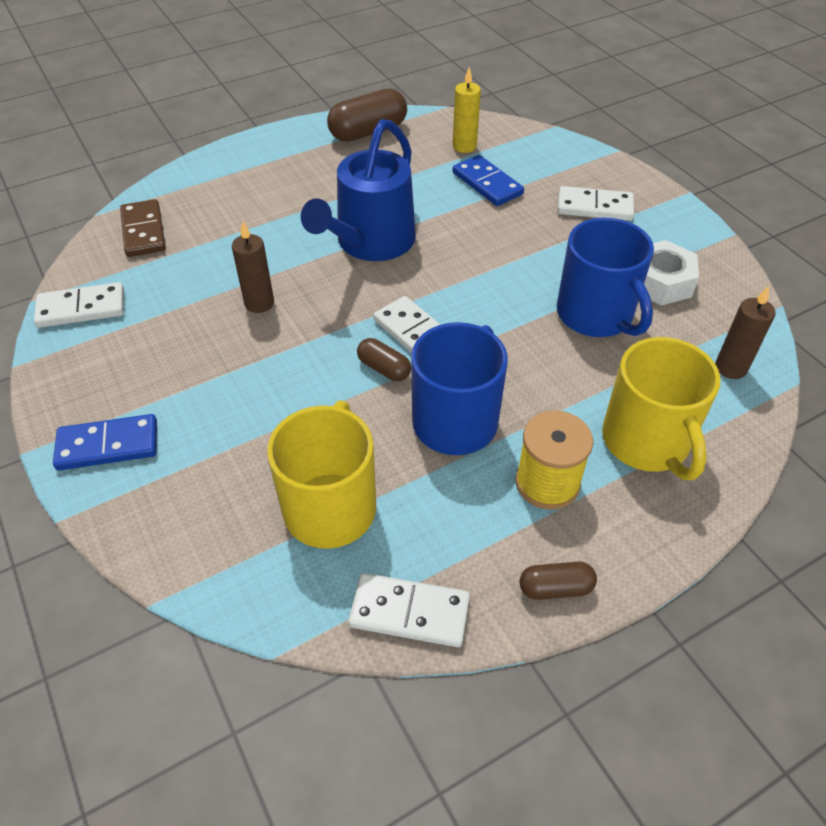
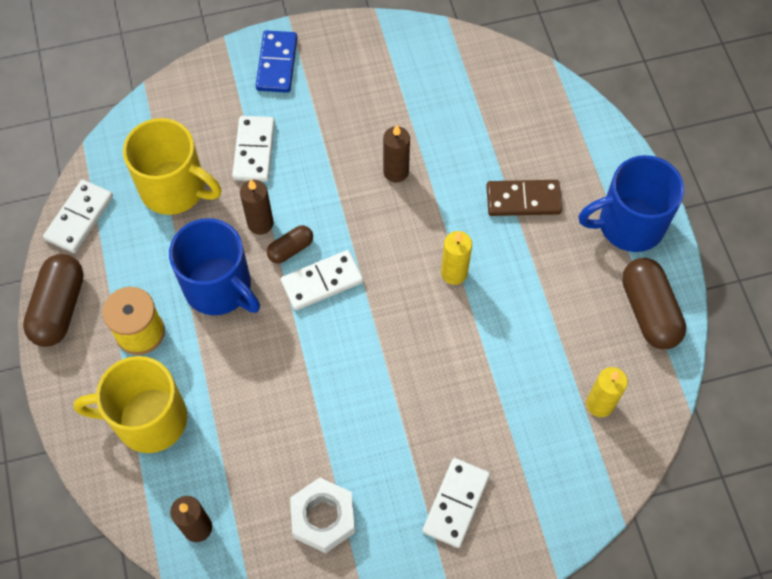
camera: 105 degrees right, 15 degrees up
white domino [34,282,124,328] -> white domino moved to [232,116,275,182]
brown domino [120,199,166,257] -> brown domino moved to [486,180,562,216]
blue watering can [301,119,416,261] -> yellow candle [441,231,472,285]
blue domino [453,155,524,206] -> none
brown capsule [520,562,597,600] -> brown capsule [23,254,84,347], size x1.84
blue mug [557,218,654,337] -> blue mug moved to [578,155,684,252]
none -> brown candle [240,179,274,235]

